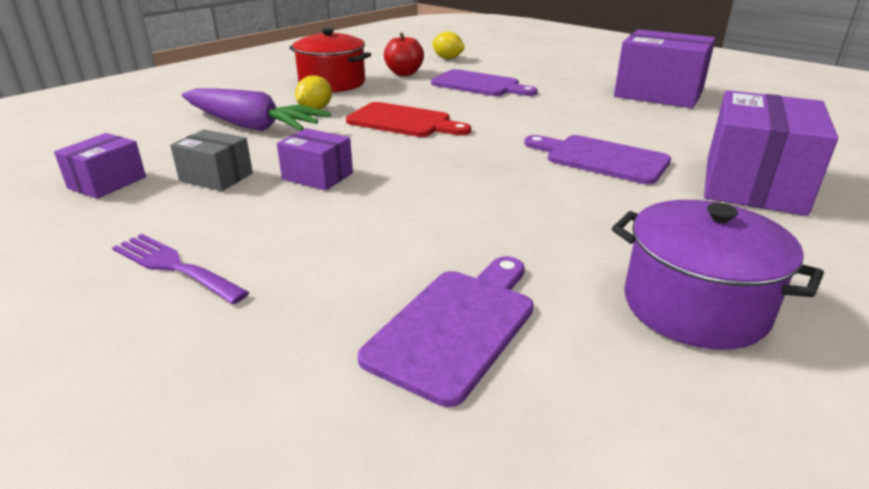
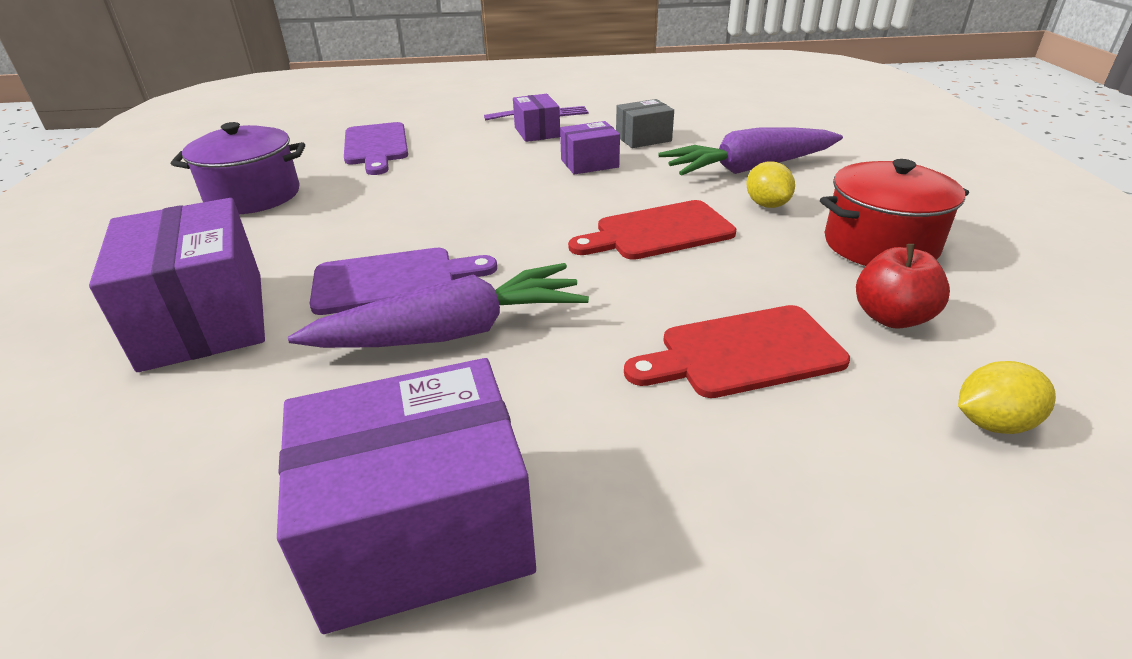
camera: 135 degrees right, 5 degrees up
purple box [54,133,146,199] -> purple box moved to [513,94,560,142]
purple cutting board [431,69,538,96] -> red cutting board [624,305,850,398]
none -> purple carrot [288,263,589,348]

